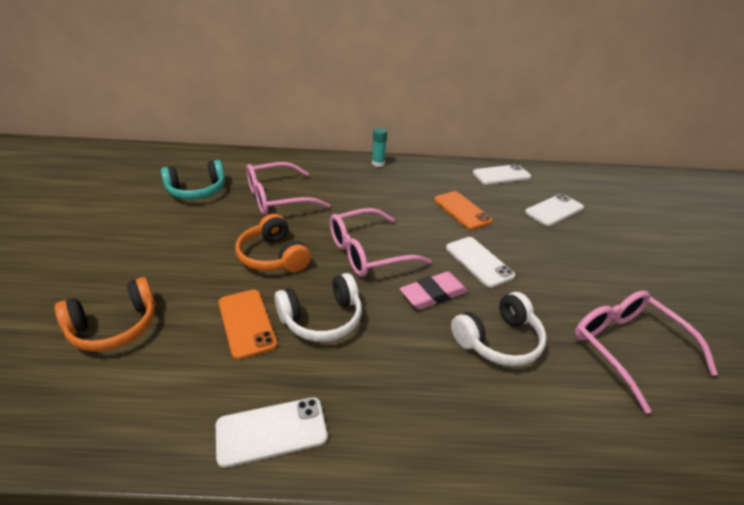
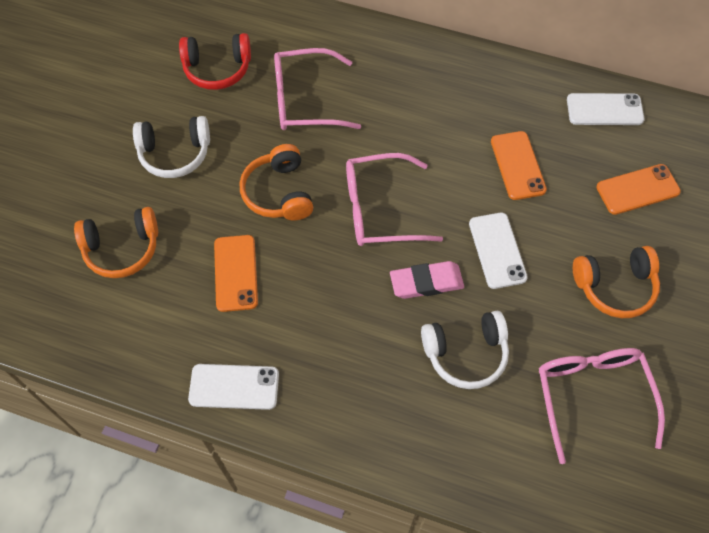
camera: 20 degrees right, 25 degrees up
turquoise headphones [161,160,225,200] -> red headphones [179,33,251,90]
white headphones [274,273,362,342] -> white headphones moved to [133,116,210,178]
turquoise glue stick [372,128,387,167] -> none
white phone [525,194,584,226] -> orange phone [596,164,681,215]
none -> orange headphones [573,246,660,318]

